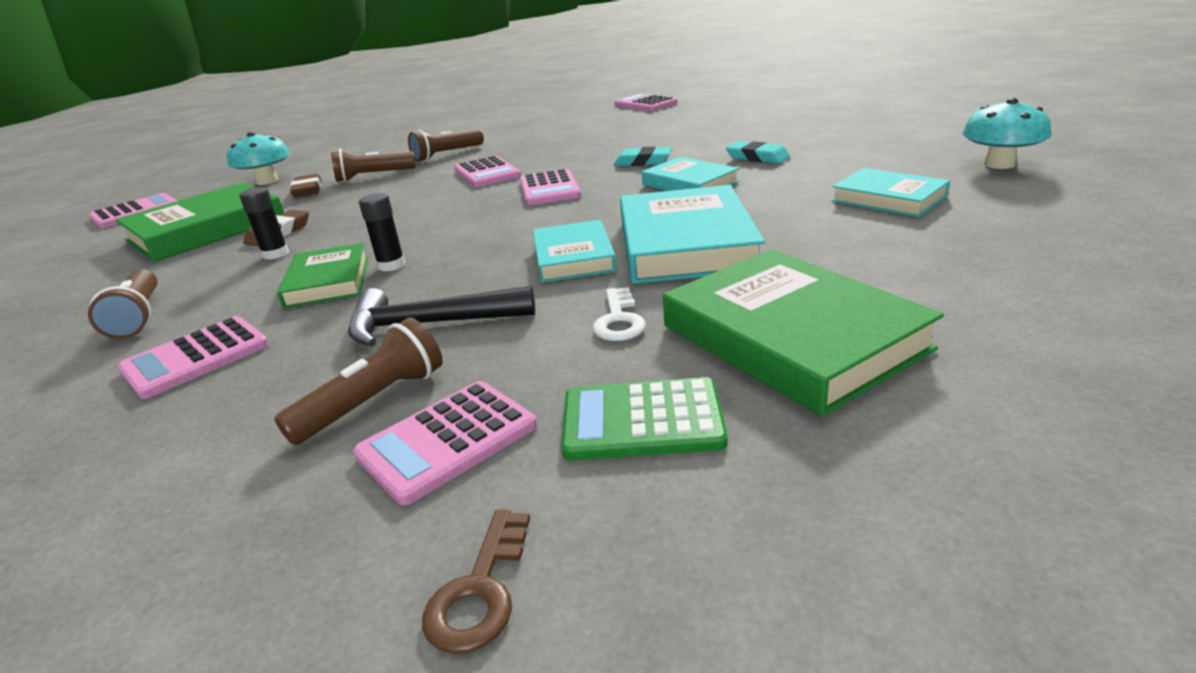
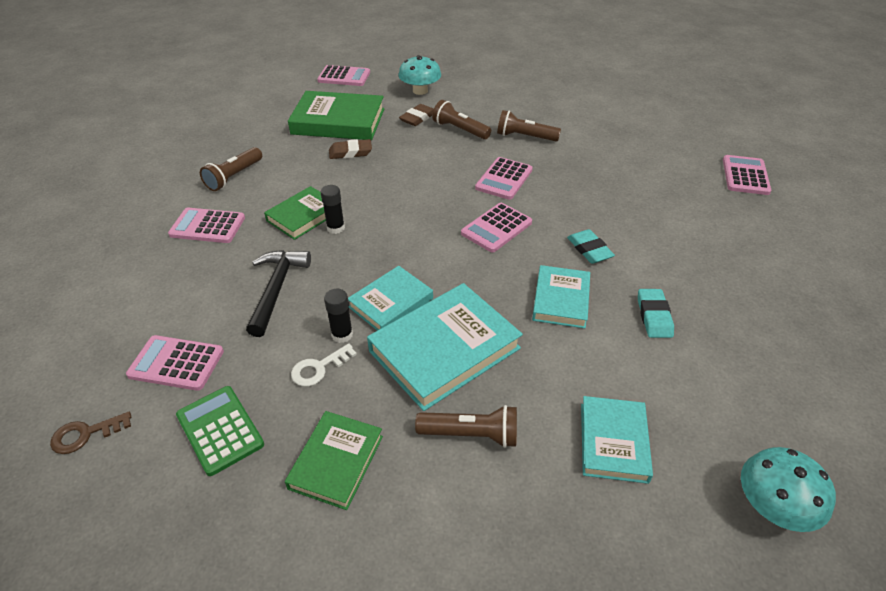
camera: 50 degrees right, 15 degrees up
black glue stick [239,187,289,260] -> black glue stick moved to [324,289,353,343]
brown flashlight [274,317,443,445] -> brown flashlight moved to [415,405,517,448]
black hammer [348,286,535,346] -> black hammer turned 45 degrees clockwise [246,250,311,337]
green book [663,249,944,417] -> green book [285,411,383,510], size x0.60

